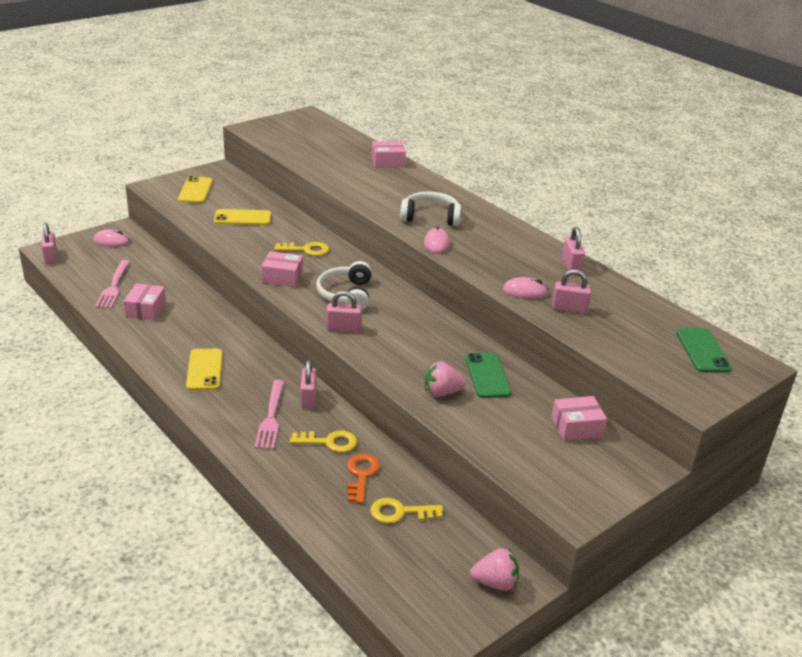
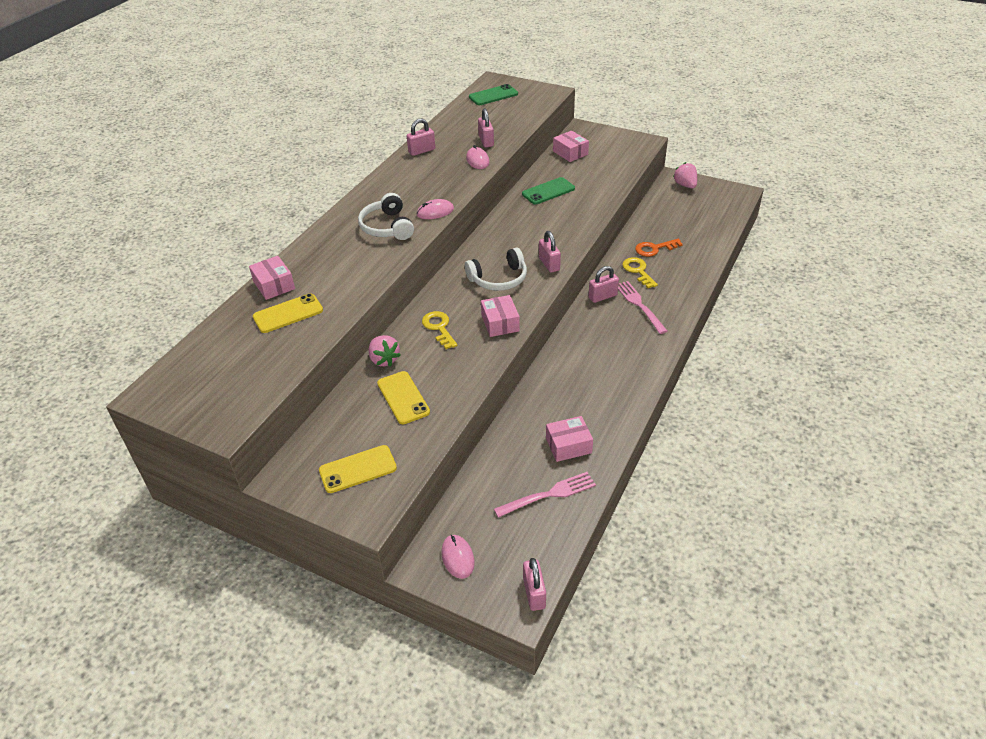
camera: 110 degrees left, 10 degrees up
pink padlock [41,223,57,264] -> pink padlock turned 60 degrees counterclockwise [523,558,546,611]
yellow phone [186,349,222,391] -> yellow phone moved to [253,293,323,333]
pink fork [255,380,284,449] -> pink fork turned 90 degrees counterclockwise [618,281,667,334]
yellow key [370,498,443,524] -> none
pink strawberry [425,361,466,397] -> pink strawberry moved to [369,335,400,367]

